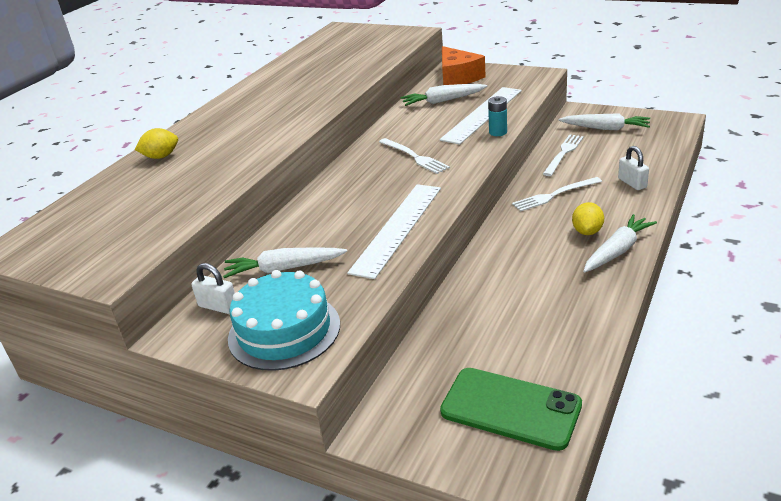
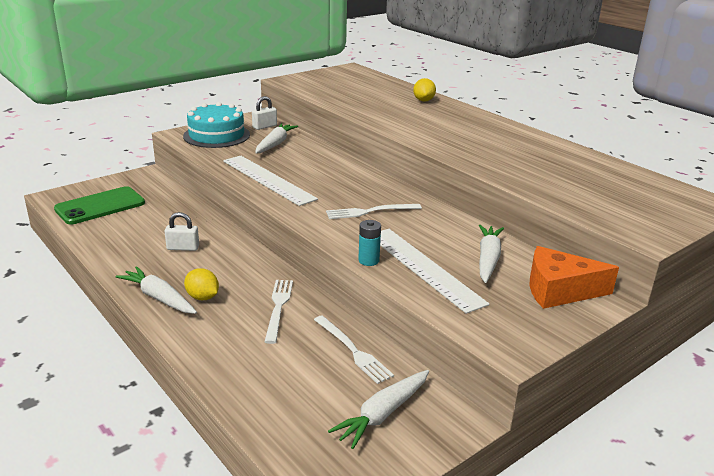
camera: 110 degrees right, 5 degrees down
white carrot [583,214,657,273] -> white carrot turned 150 degrees clockwise [116,266,197,314]
white padlock [618,146,649,190] -> white padlock moved to [165,212,199,251]

